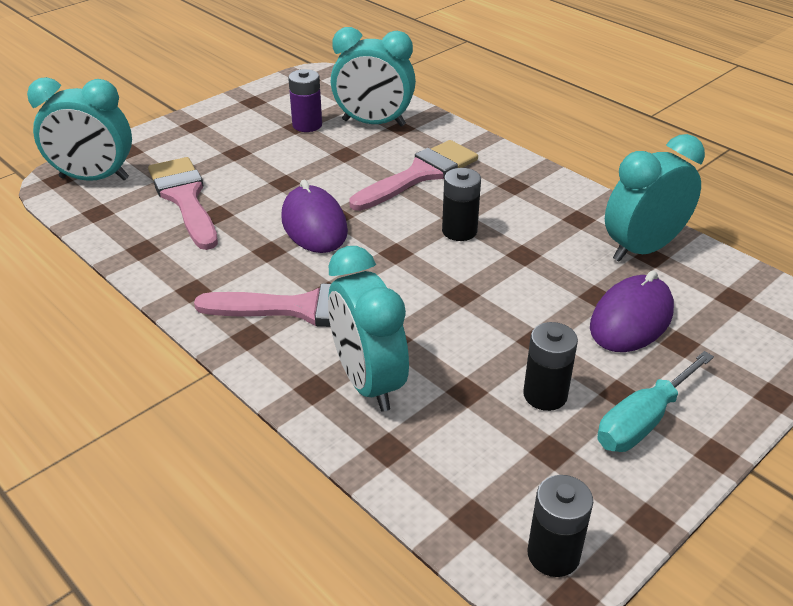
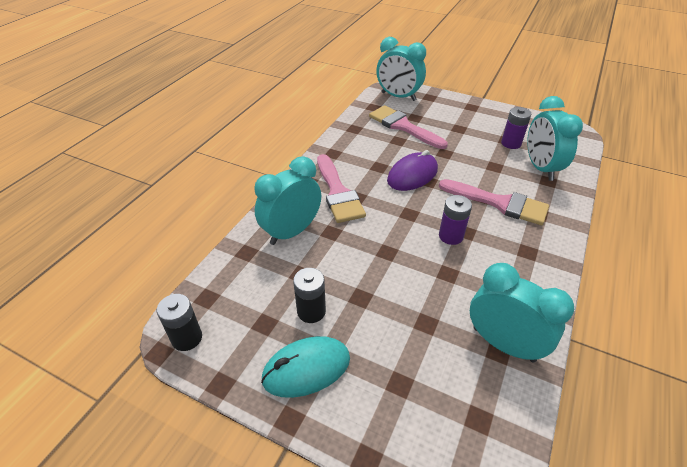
camera: 70 degrees right, 5 degrees up
turquoise clock [27,77,132,181] -> turquoise clock turned 45 degrees counterclockwise [376,37,426,101]
pink brush [148,157,218,250] -> pink brush turned 90 degrees counterclockwise [369,105,448,149]
black battery [442,168,481,241] -> purple battery [439,195,472,245]
purple mouse [590,270,674,352] -> none
turquoise screwdriver [597,351,714,452] -> turquoise mouse [261,336,350,398]

